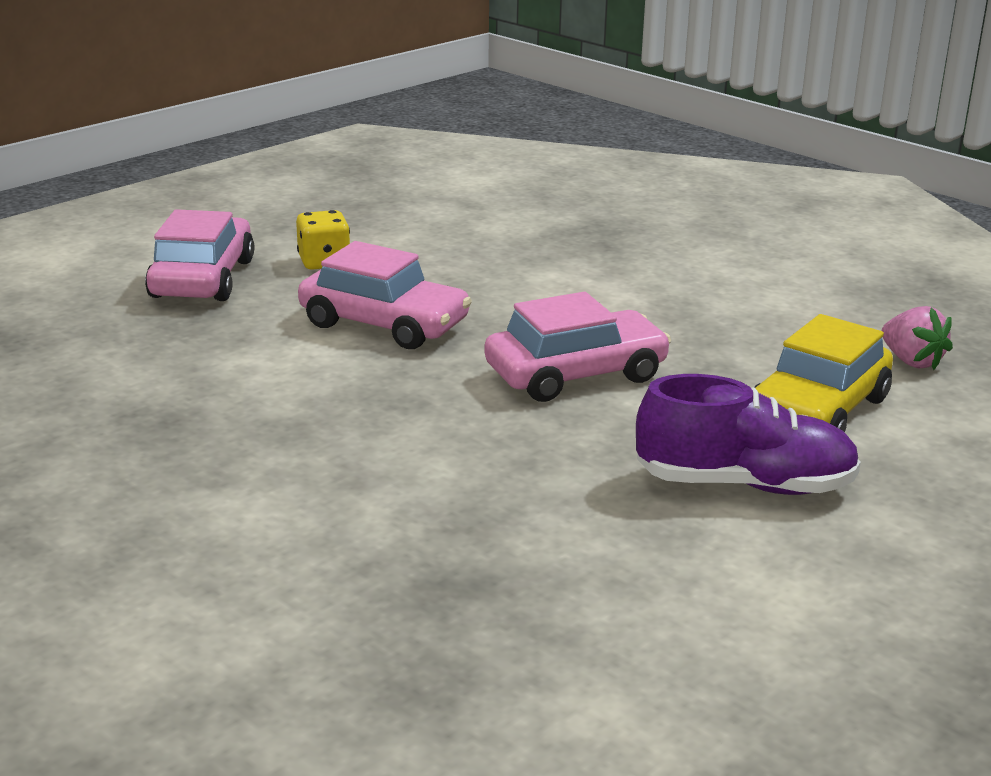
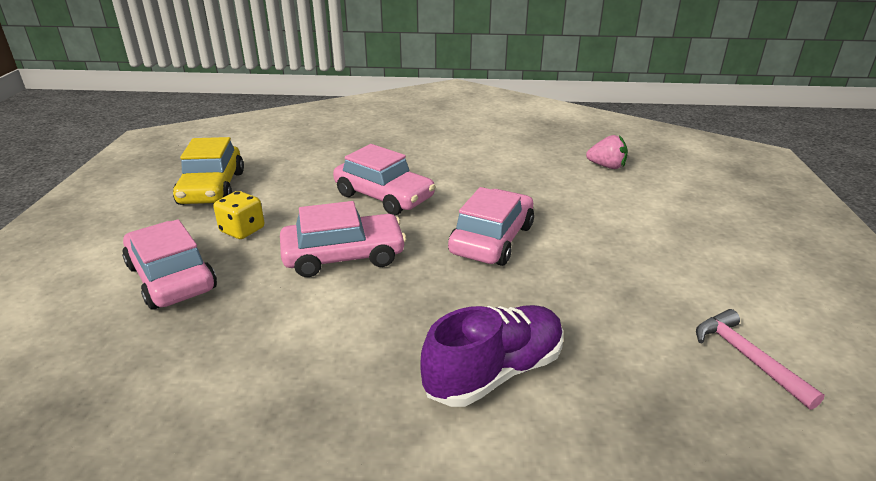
camera: 40 degrees left, 5 degrees up
purple shoe [636,374,861,495] -> purple shoe moved to [420,305,563,407]
yellow car [754,314,893,432] -> yellow car moved to [173,137,244,205]
none -> pink car [333,144,436,216]
none -> pink hammer [696,309,825,410]

